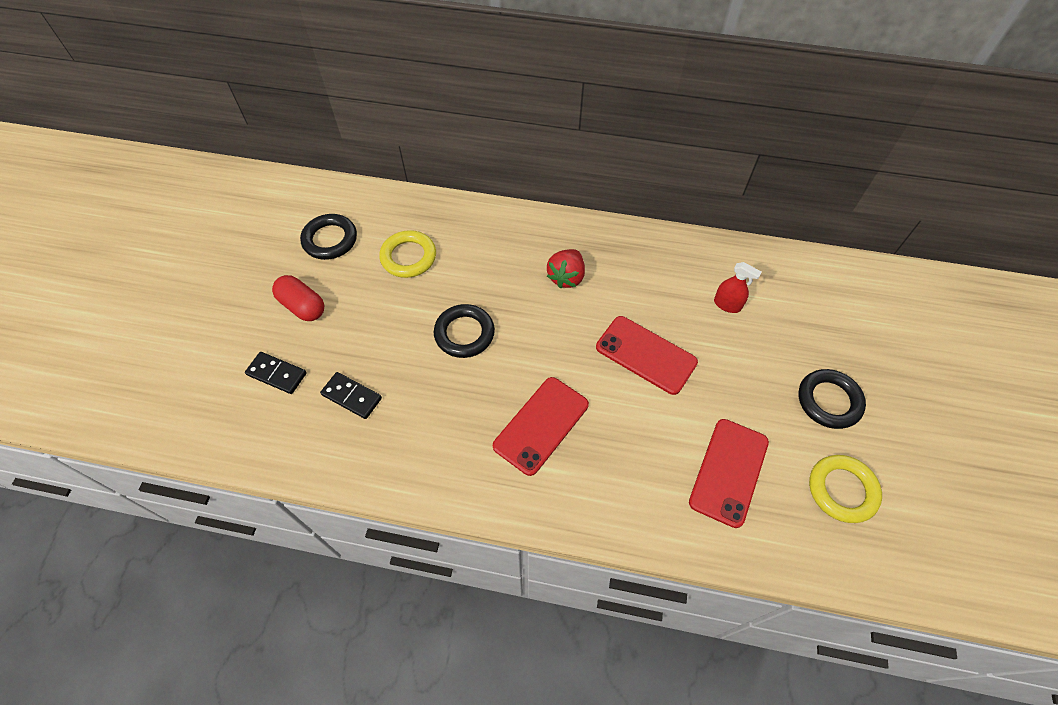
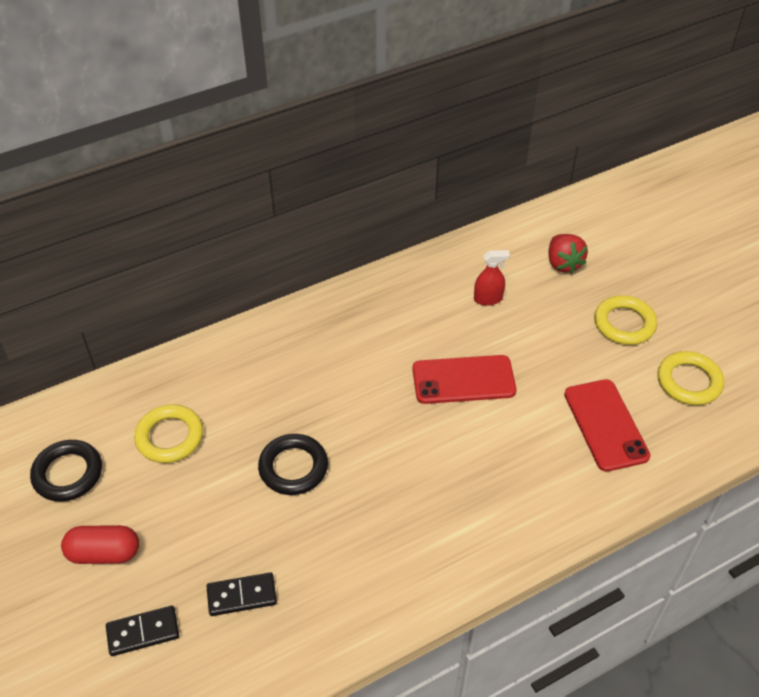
camera: 40 degrees left, 10 degrees down
red phone [493,377,589,476] -> none
red strawberry [547,249,585,288] -> red strawberry moved to [549,234,588,273]
black ring [798,369,866,429] -> yellow ring [594,295,657,345]

